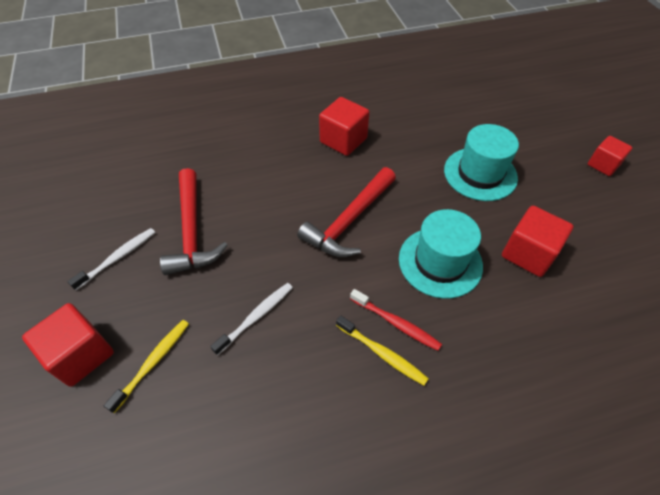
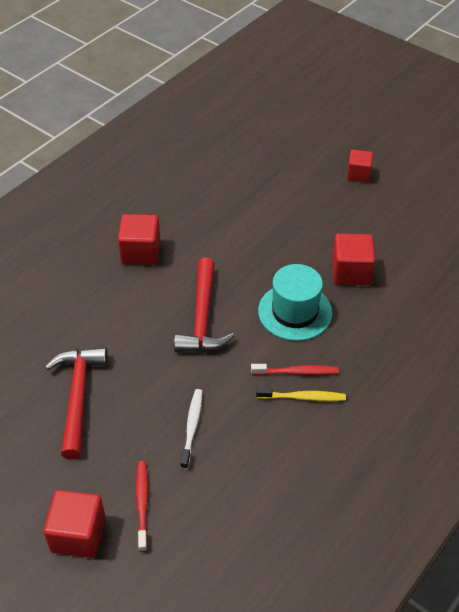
camera: 35 degrees left, 5 degrees down
white toothbrush [67,228,155,290] -> none
yellow toothbrush [104,320,189,413] -> red toothbrush [136,461,148,552]
red hammer [160,168,228,275] -> red hammer turned 135 degrees counterclockwise [45,347,108,459]
turquoise hat [444,124,519,201] -> none

